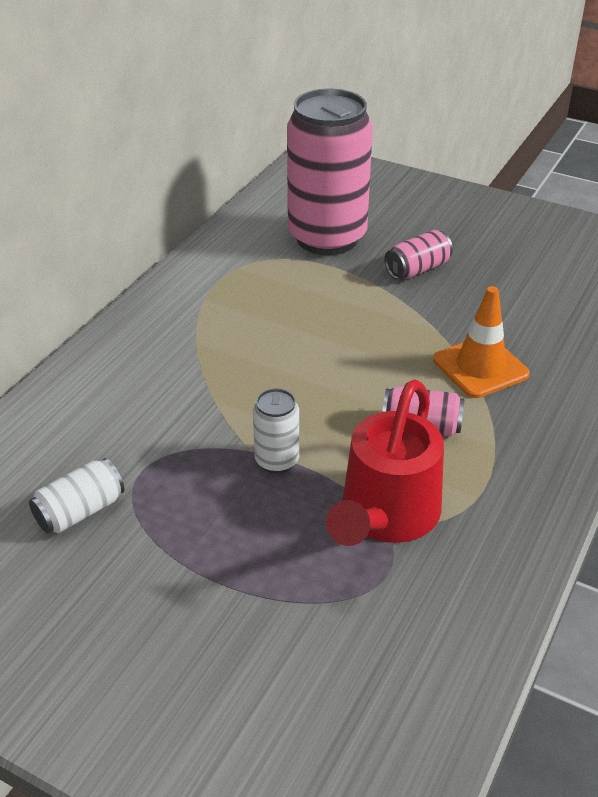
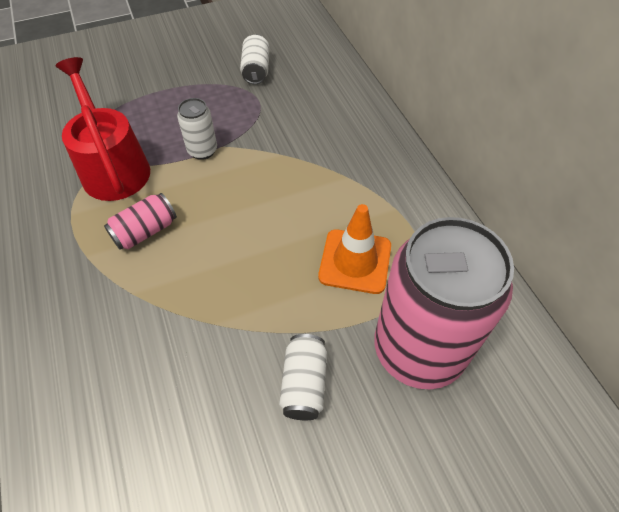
camera: 130 degrees right, 15 degrees up
pink can [384,230,453,280] -> white can [279,334,327,420]
orange traffic cone [433,286,530,398] -> orange traffic cone moved to [318,204,391,294]

